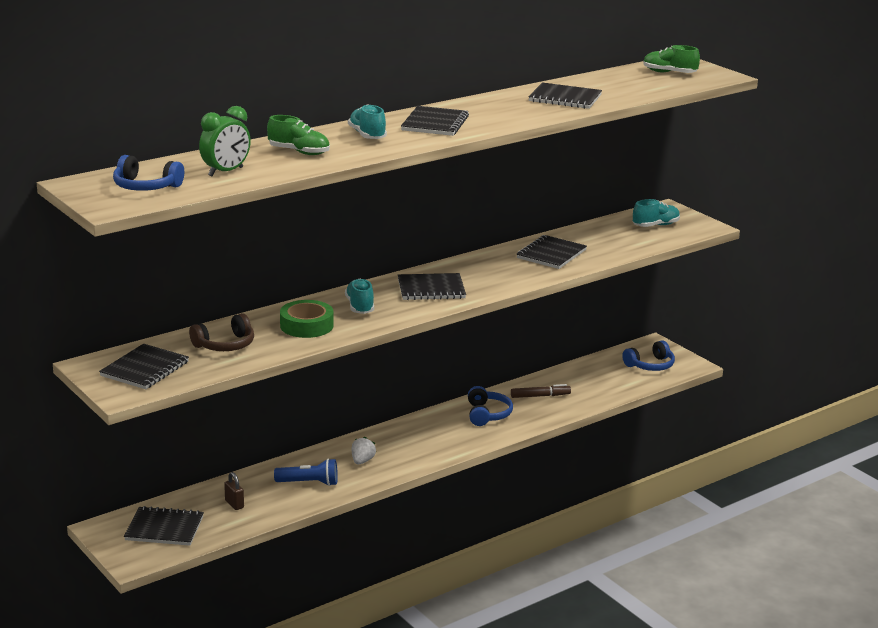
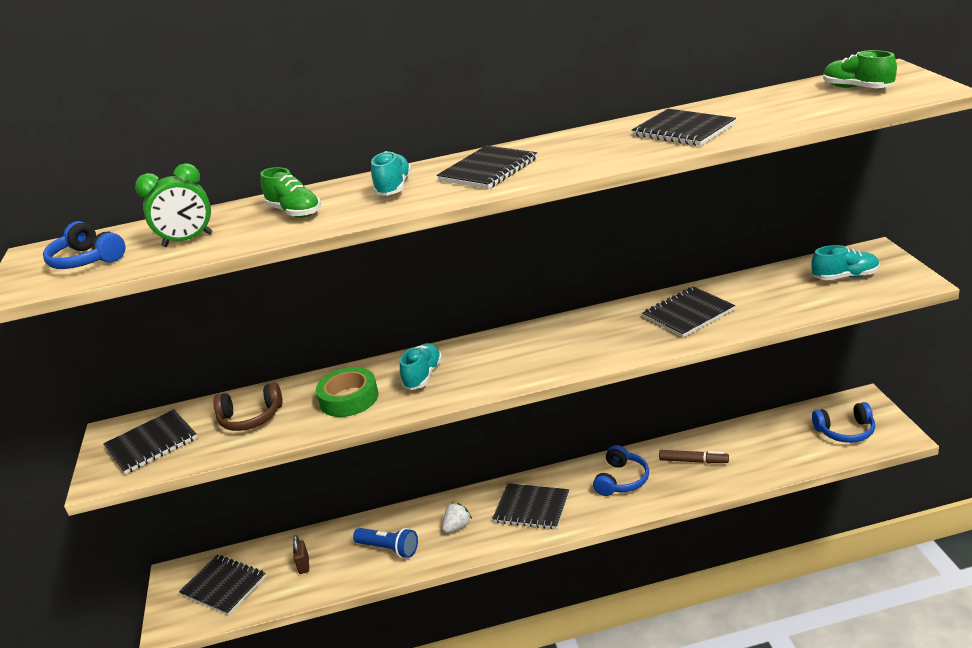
camera: 30 degrees right, 5 degrees up
black notebook [398,273,466,300] -> black notebook moved to [492,483,569,529]

